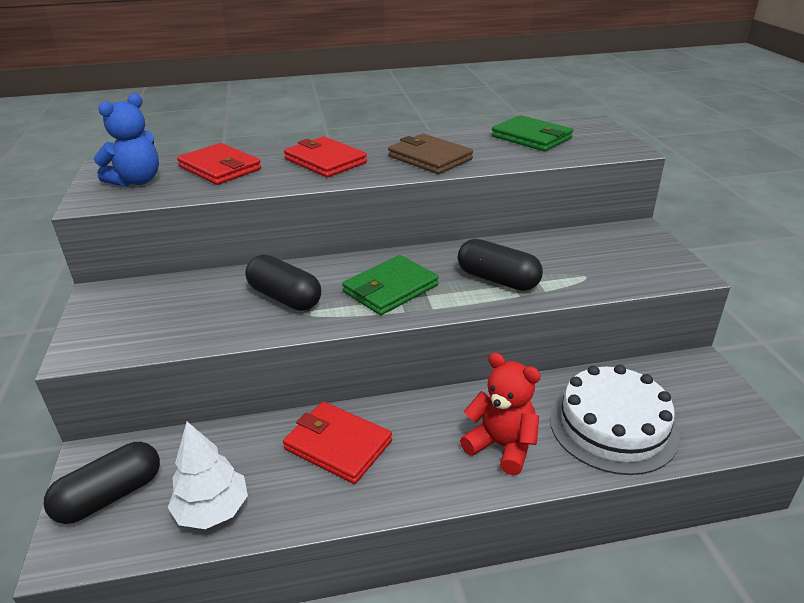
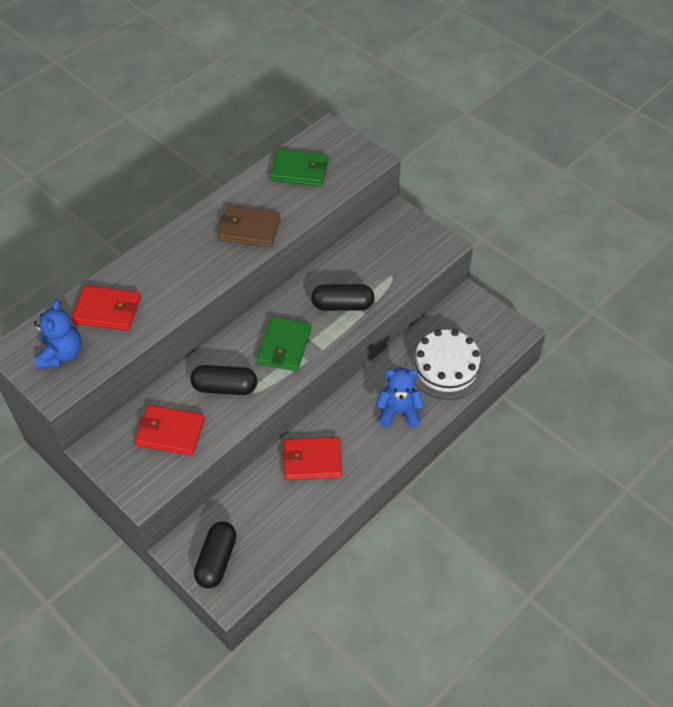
camera: 35 degrees left, 20 degrees up
white tree [167,422,248,529] -> none
red wallet [284,136,367,177] -> red wallet moved to [135,405,205,455]
red teddy bear [460,353,541,476] -> blue teddy bear [376,367,424,427]

